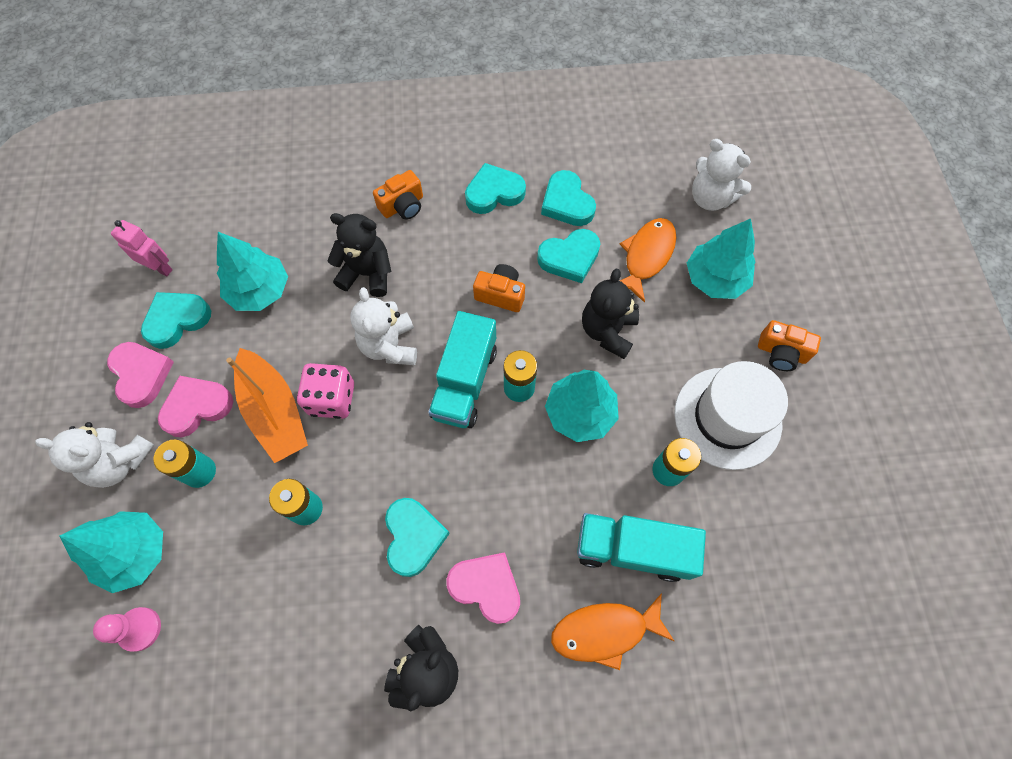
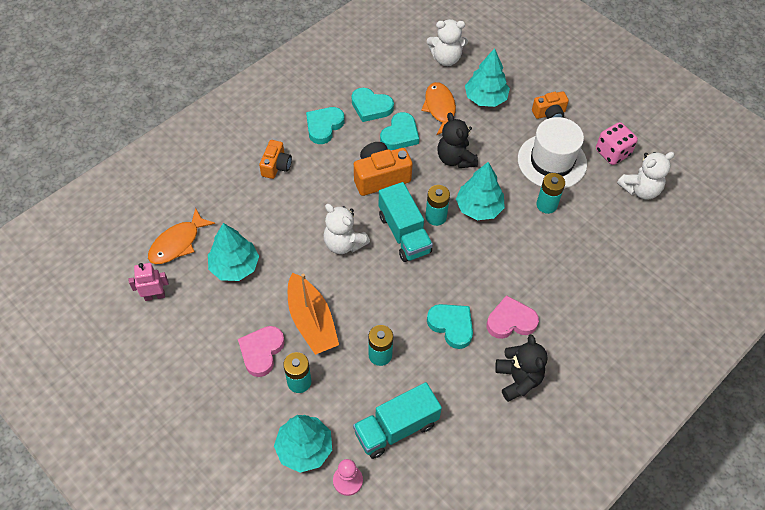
camera: 40 degrees left, 10 degrees down
white teddy bear [35,422,154,488] -> white teddy bear moved to [617,152,675,199]
pink heart [107,342,174,408] -> none
turquoise heart [141,292,211,349] -> none
orange boat [226,348,308,463] -> orange boat turned 45 degrees clockwise [288,273,339,355]
pink dice [297,363,354,419] -> pink dice moved to [596,122,638,165]
black teddy bear [327,213,391,297] -> none
orange camera [473,264,525,312] -> orange camera [354,142,413,196], size x1.60
orange fish [551,593,674,670] -> orange fish moved to [148,208,215,264]
turquoise truck [577,513,706,582] -> turquoise truck moved to [353,382,442,459]

